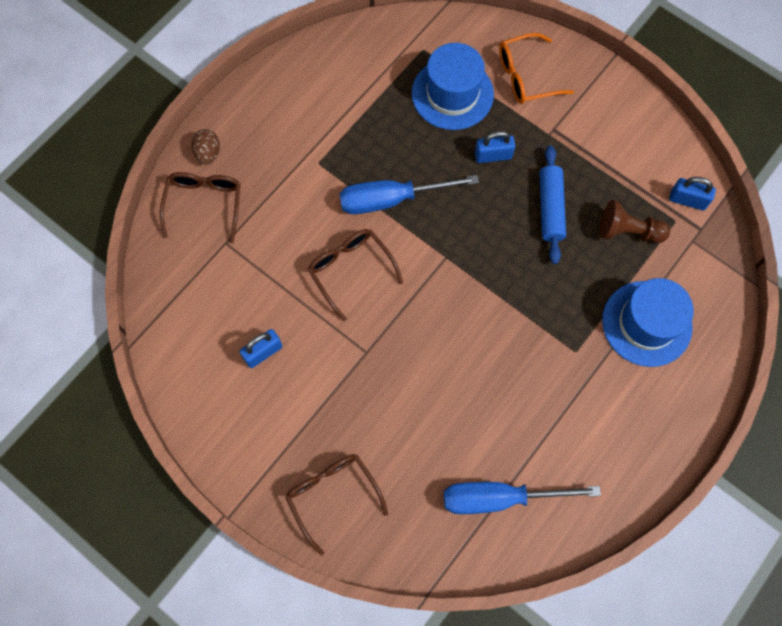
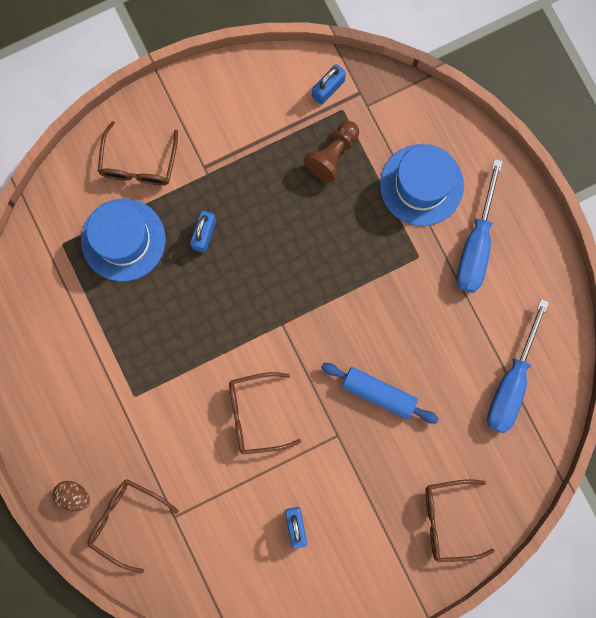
camera: 65 degrees left, 10 degrees up
blue screwdriver [339,175,479,214] -> blue screwdriver moved to [457,159,503,293]
orange glasses [499,33,574,104] -> brown glasses [98,121,178,185]
blue rolling pin [539,145,566,264] -> blue rolling pin moved to [321,363,439,424]

